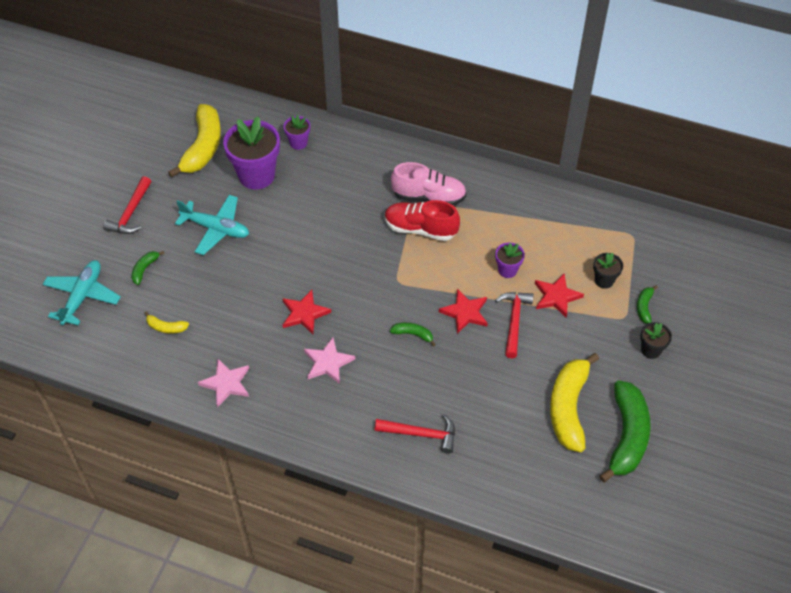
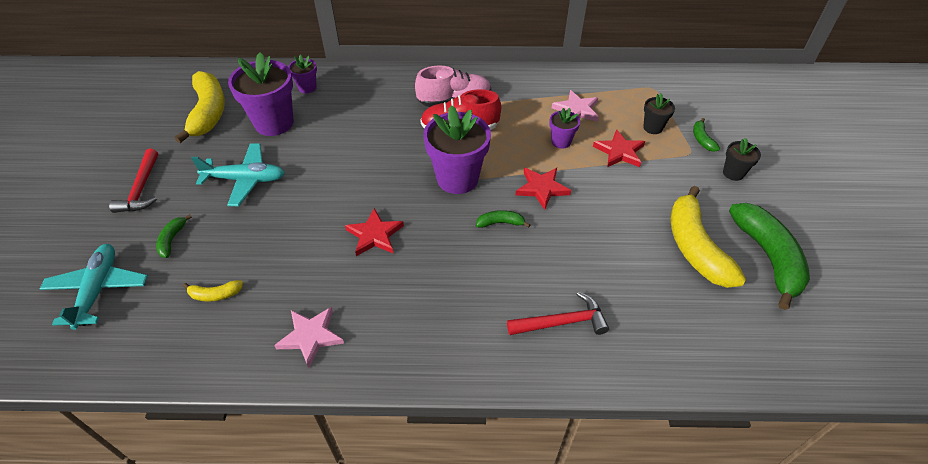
camera: 20 degrees left, 5 degrees down
pink star [304,337,355,384] -> pink star moved to [552,90,599,122]
red hammer [495,292,534,359] -> none
none -> purple flower pot [423,105,491,194]

